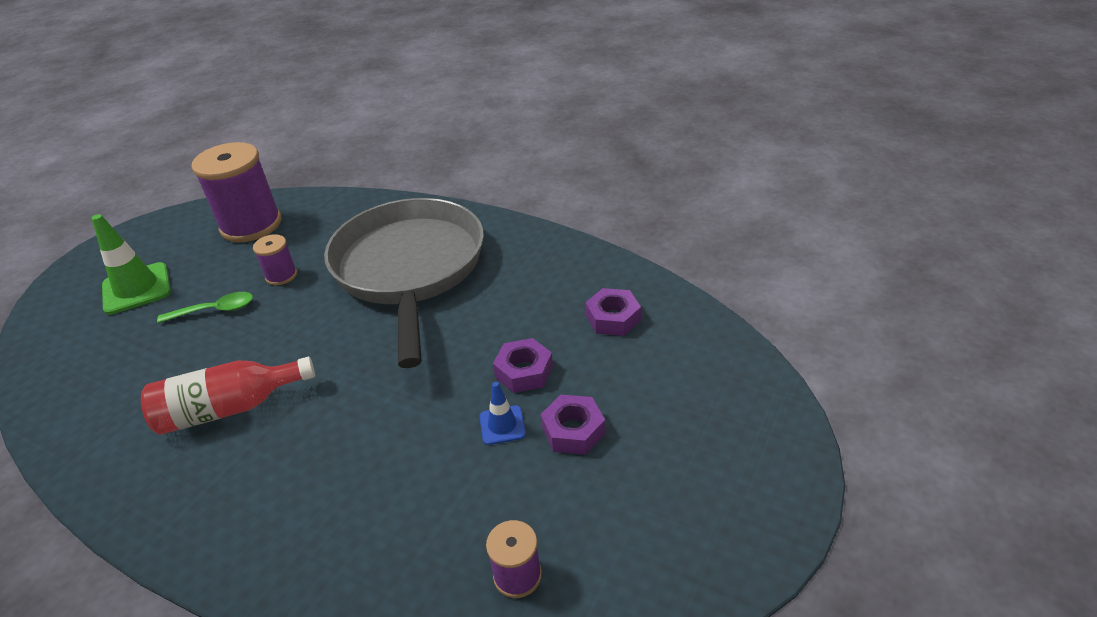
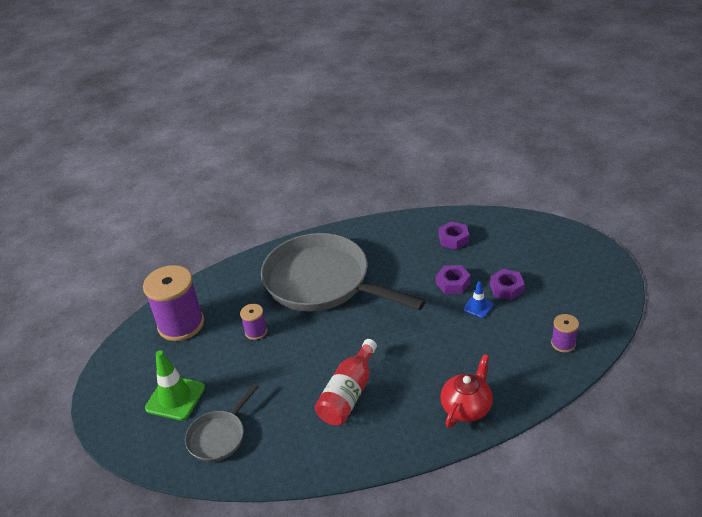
camera: 45 degrees left, 0 degrees up
green spoon [157,292,253,323] -> none
none -> grey pan [185,384,258,462]
none -> red teapot [440,354,493,428]

